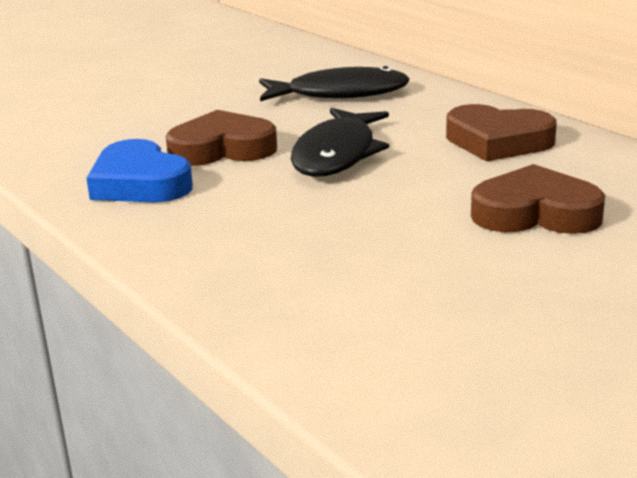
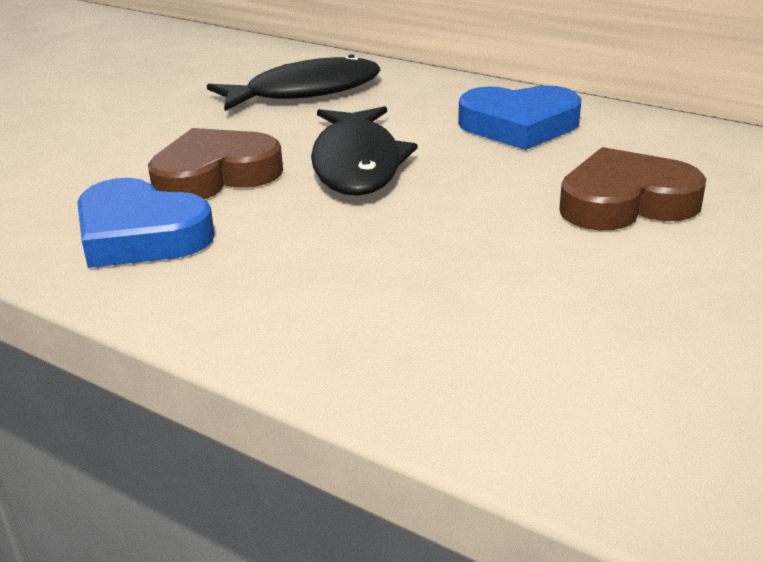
camera: 20 degrees left, 5 degrees up
brown heart [446,104,557,162] -> blue heart [458,85,582,150]

